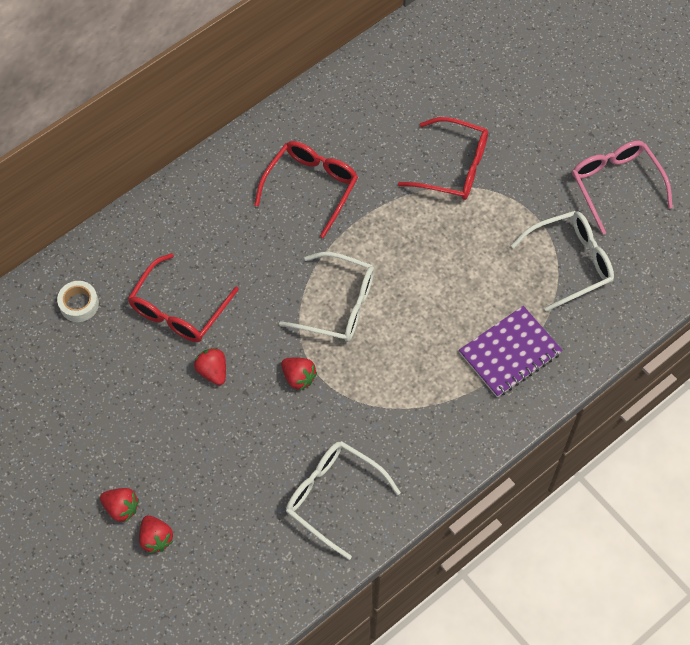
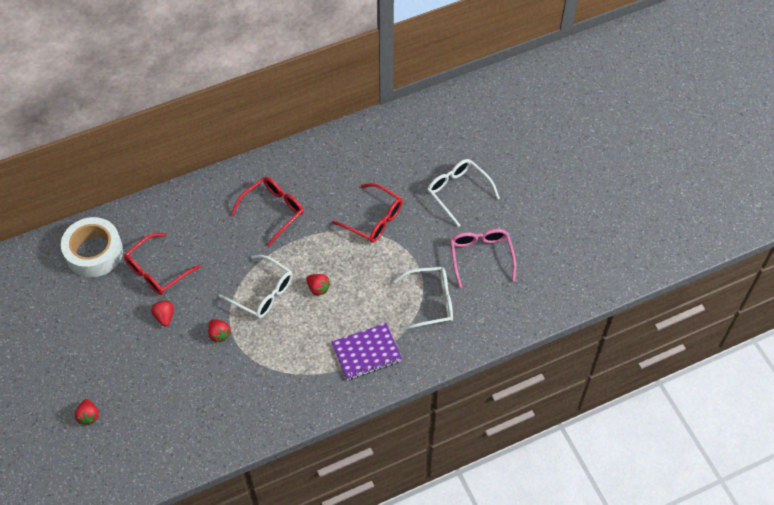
camera: 15 degrees right, 5 degrees down
white tape [57,281,99,322] -> white tape [61,217,123,277], size x2.14
red strawberry [100,488,139,522] -> red strawberry moved to [306,274,331,296]
white glasses [286,441,401,560] -> white glasses moved to [427,159,500,227]

